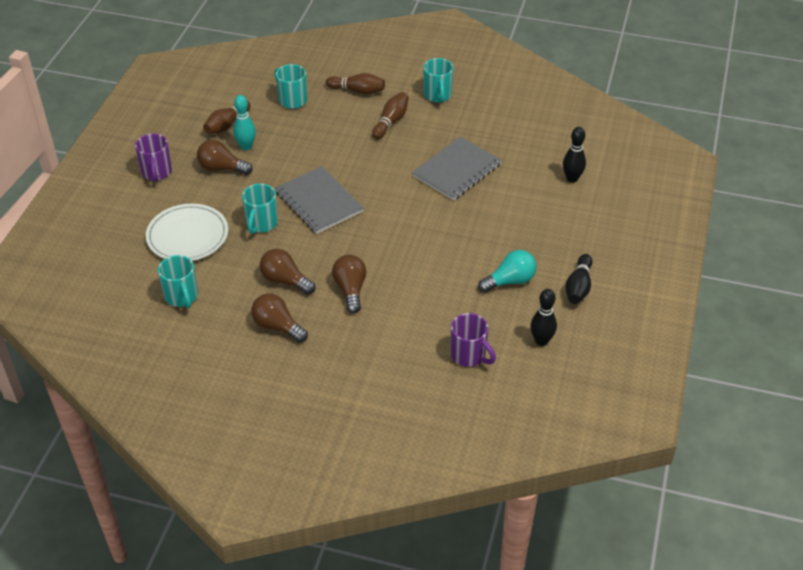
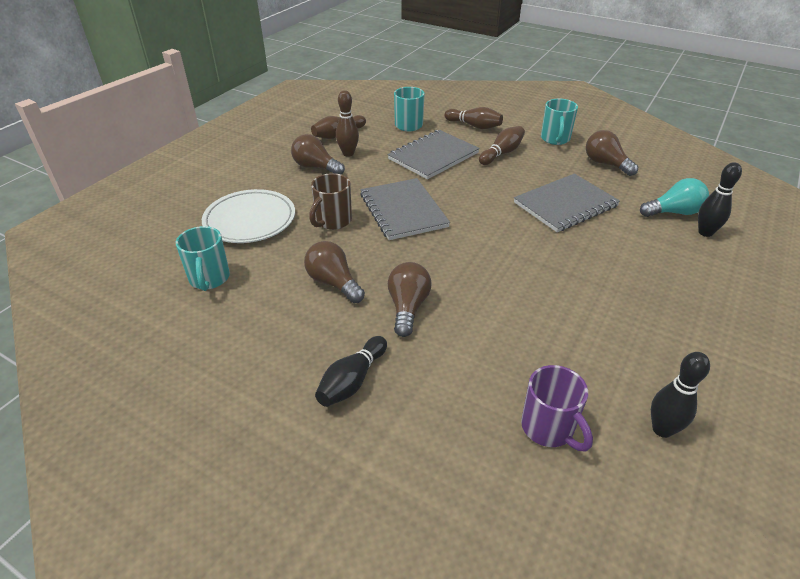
camera: 15 degrees right, 5 degrees down
purple mug [135,134,172,182] -> none
turquoise bowling pin [233,95,256,150] -> brown bowling pin [336,90,359,157]
turquoise mug [242,184,278,234] -> brown mug [309,173,352,230]
brown light bulb [251,293,308,343] -> brown light bulb moved to [586,130,638,176]
turquoise light bulb [478,250,537,293] -> turquoise light bulb moved to [640,178,709,217]
black bowling pin [566,254,592,304] -> black bowling pin moved to [315,336,387,407]
none -> grey notebook [387,130,480,179]

